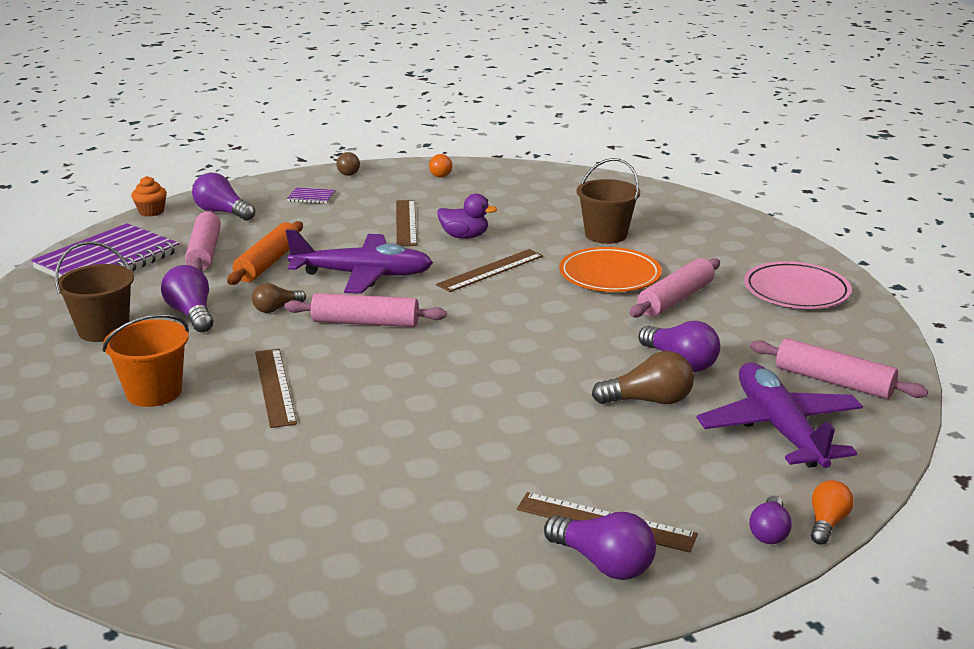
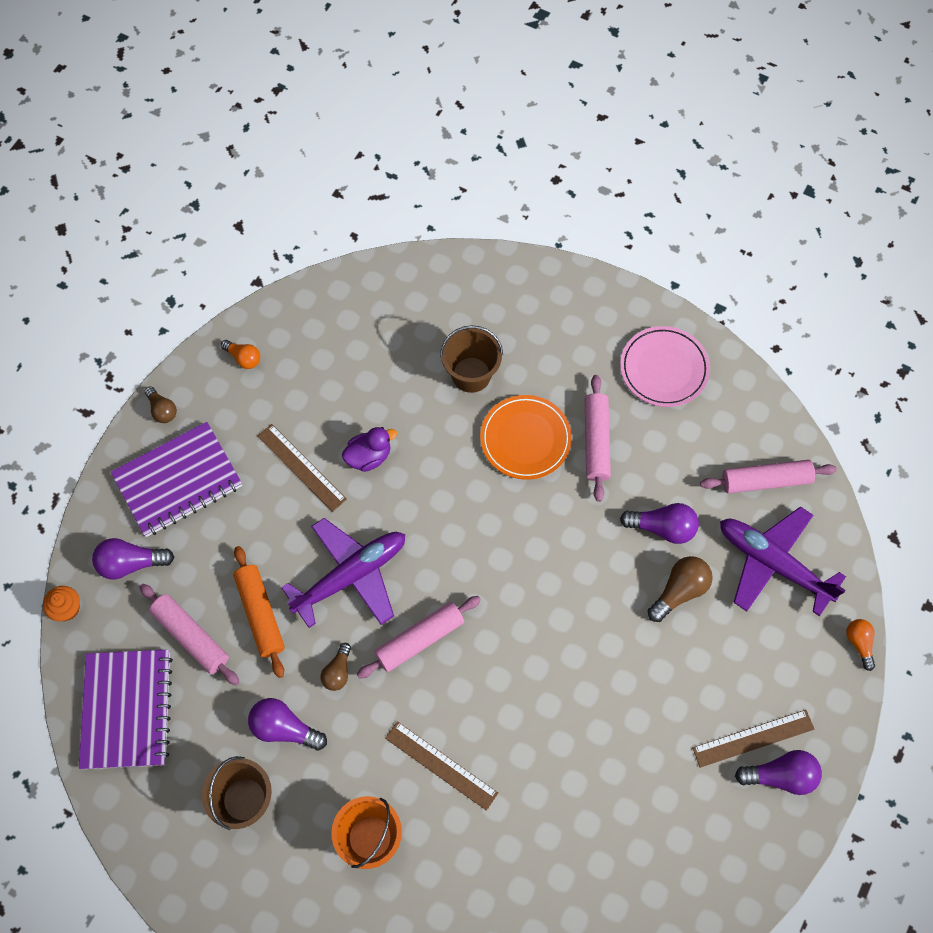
camera: 40 degrees left, 40 degrees up
purple notebook [287,187,335,204] -> purple notebook [111,422,242,537], size x2.49
brown ruler [436,249,543,292] -> none
purple light bulb [749,496,792,544] -> none

